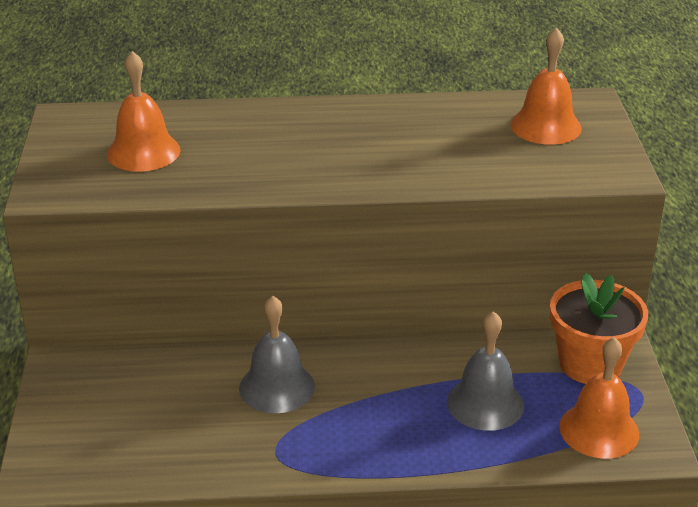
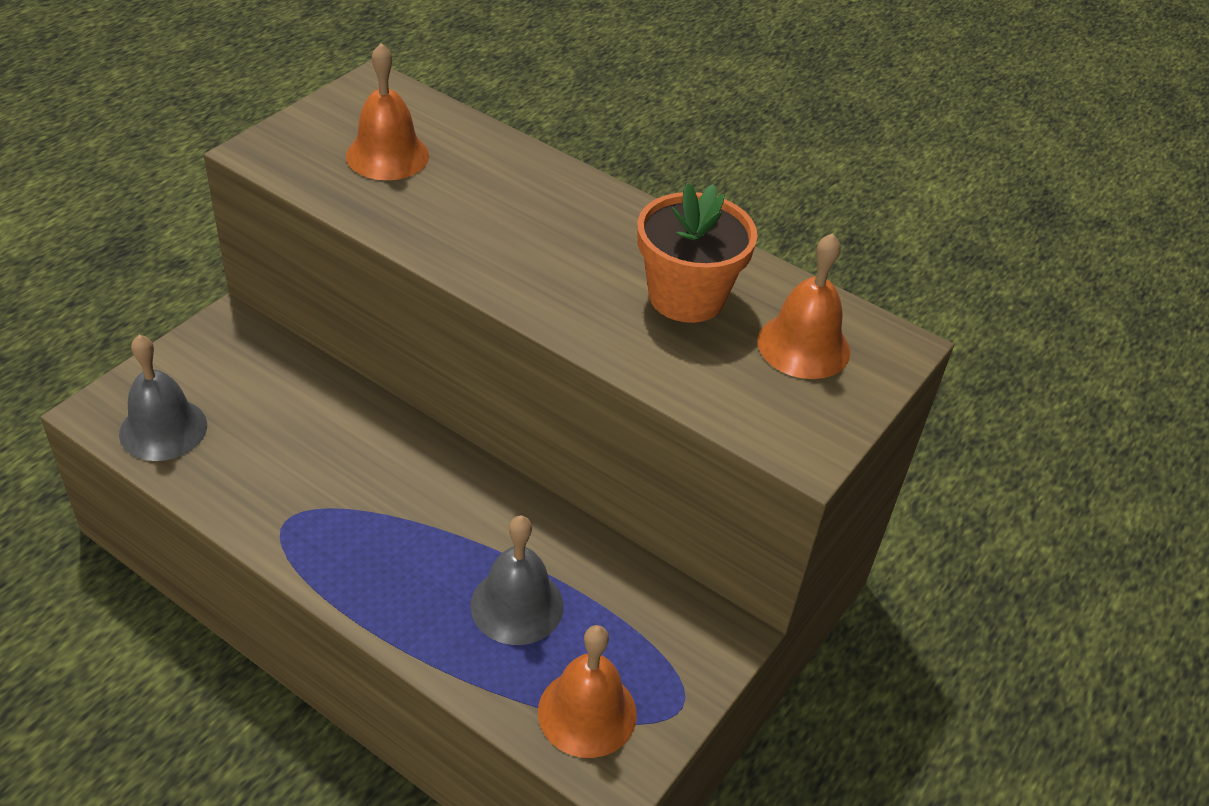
camera: 35 degrees right, 10 degrees up
grey bell [239,296,315,413] -> grey bell moved to [119,335,207,461]
orange flower pot [550,272,648,384] -> orange flower pot moved to [637,183,758,323]

